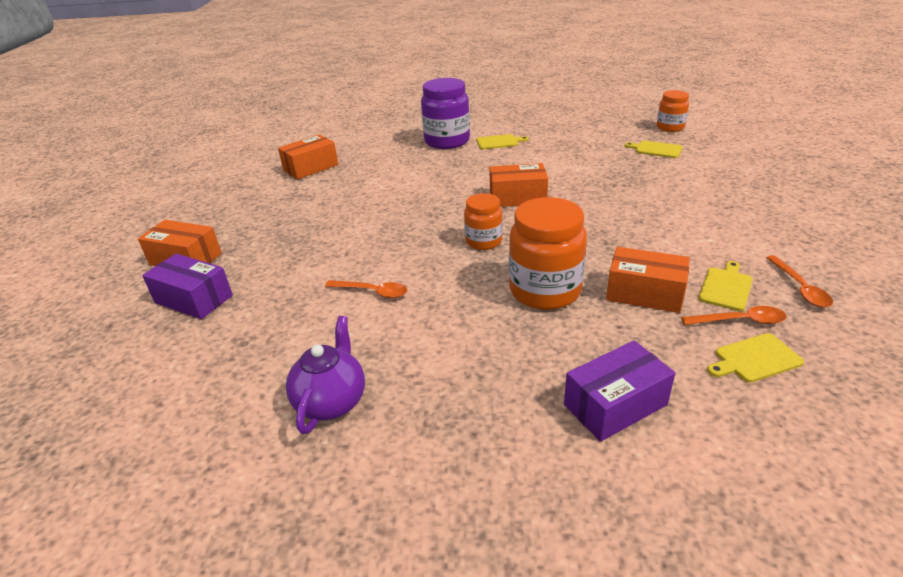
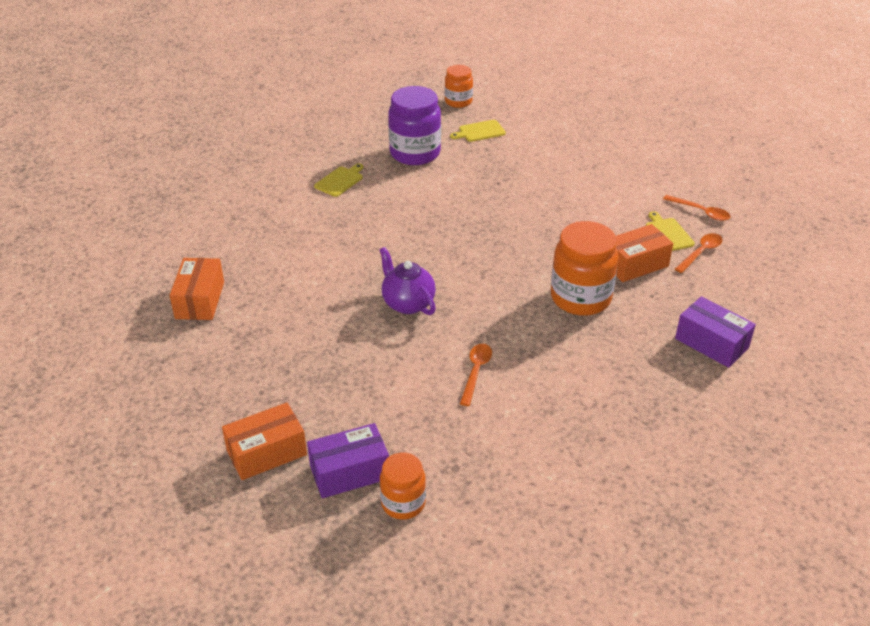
camera: 50 degrees left, 5 degrees up
purple teapot [286,316,365,434] -> purple teapot moved to [380,247,436,315]
orange spoon [325,280,407,298] -> orange spoon turned 45 degrees counterclockwise [460,344,492,406]
purple jar [421,78,470,149] -> purple jar moved to [388,86,441,165]
orange jar [464,193,503,250] -> orange jar moved to [380,453,426,520]
orange box [489,163,548,207] -> none
purple box [564,340,675,442] -> purple box turned 60 degrees counterclockwise [675,296,756,368]
yellow cutting board [707,333,804,383] -> none

